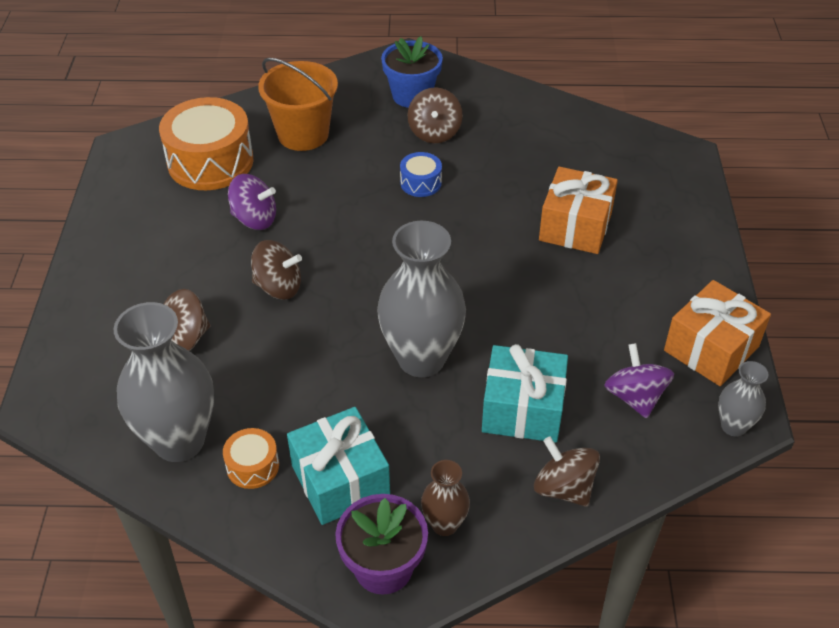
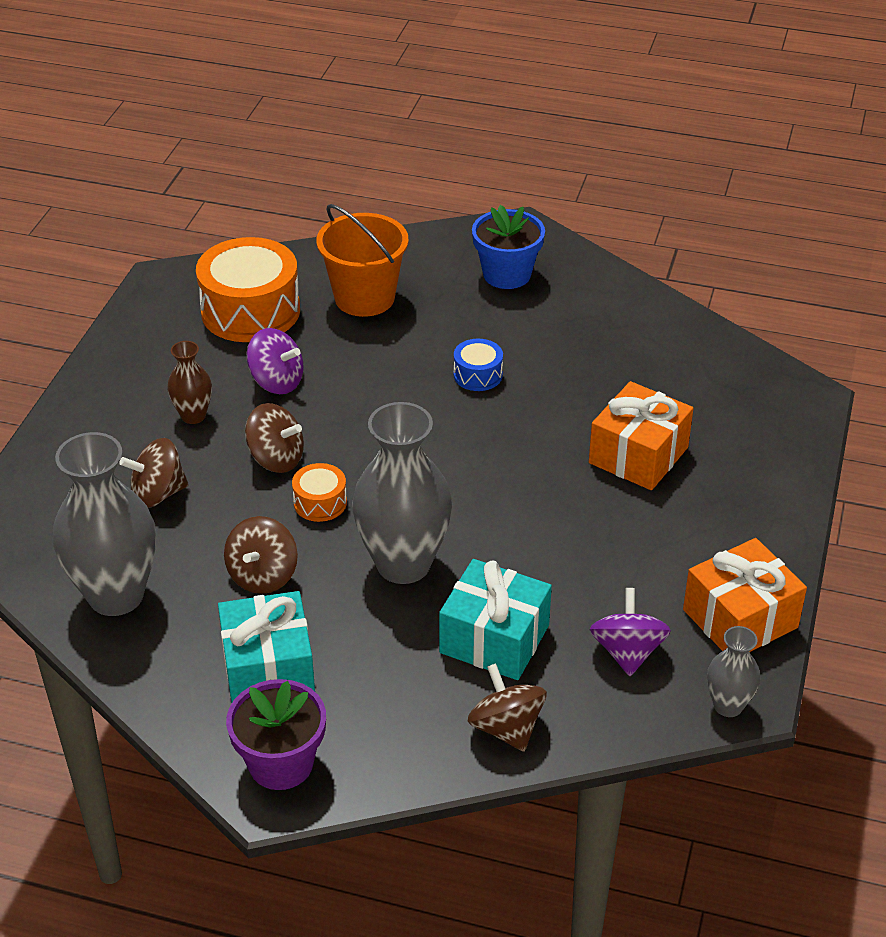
camera: 15 degrees right, 5 degrees down
orange drum [223,428,279,489] -> orange drum moved to [292,463,347,522]
brown spinning top [408,87,463,143] -> brown spinning top moved to [224,516,298,594]
brown vase [421,460,470,536] -> brown vase moved to [167,341,212,424]

